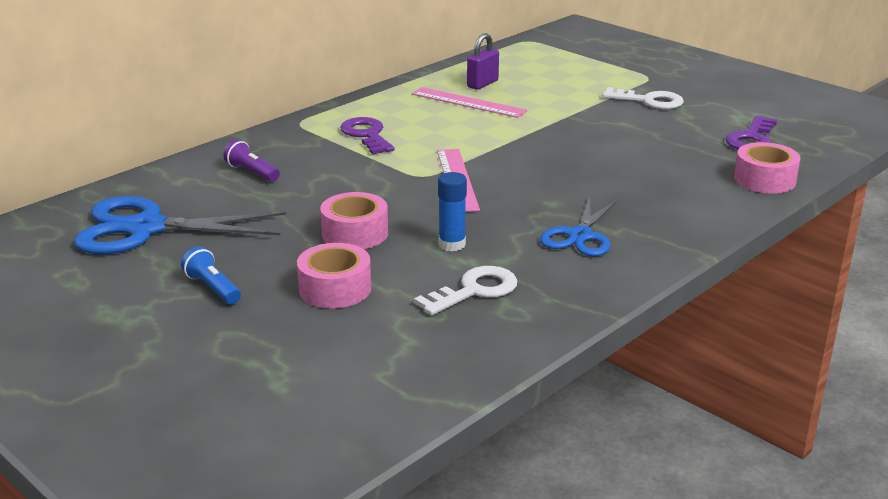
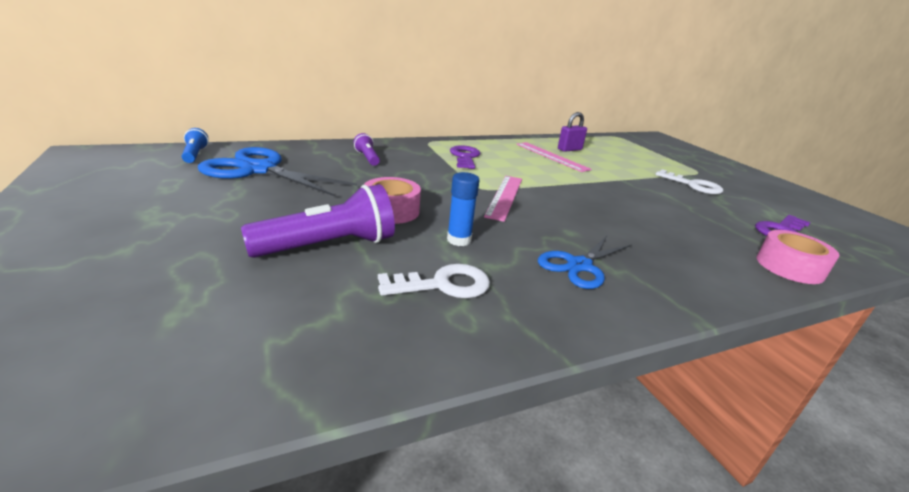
camera: 20 degrees right, 0 degrees up
blue flashlight [181,247,241,304] -> blue flashlight moved to [182,128,209,163]
pink tape [297,243,371,308] -> purple flashlight [241,184,395,258]

